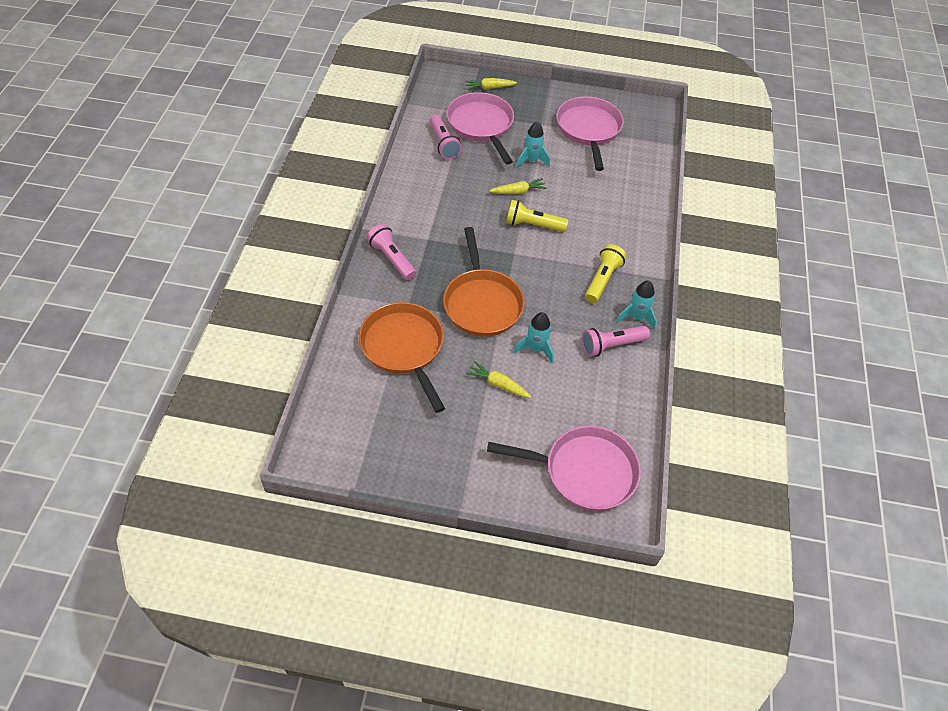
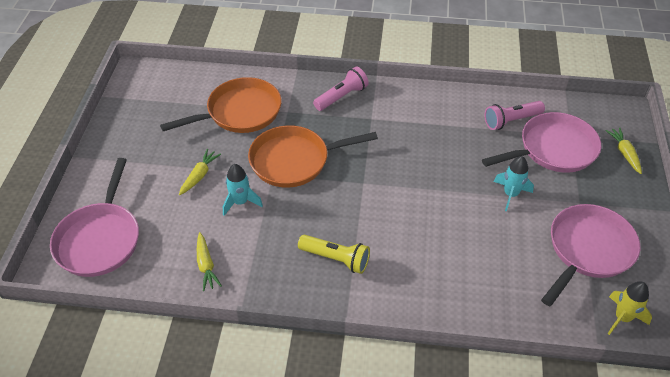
camera: 90 degrees right, 5 degrees down
yellow carrot [489,178,547,194] -> yellow carrot moved to [197,232,222,291]
yellow flashlight [506,200,568,232] -> none
pink pan [556,96,624,171] -> pink pan turned 45 degrees counterclockwise [541,204,640,306]
pink flashlight [582,326,650,357] -> none
turquoise rocket [616,280,657,330] -> none
none -> yellow rocket [608,281,652,335]

